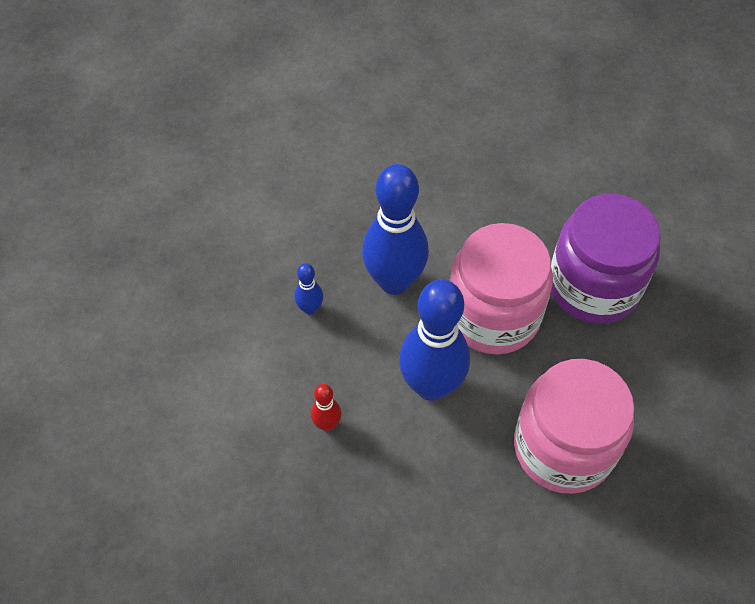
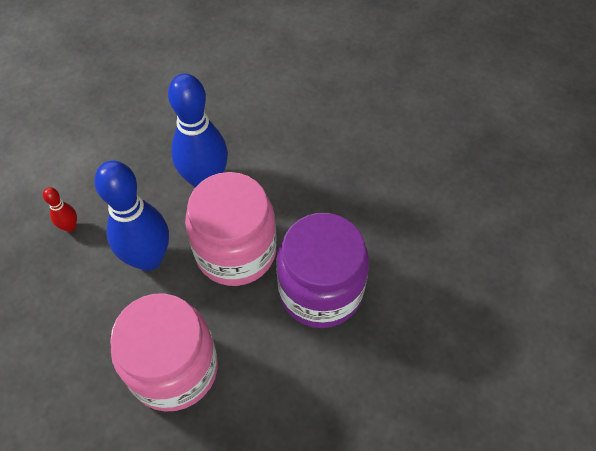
camera: 45 degrees right, 0 degrees up
blue bowling pin [294,263,323,315] -> none

